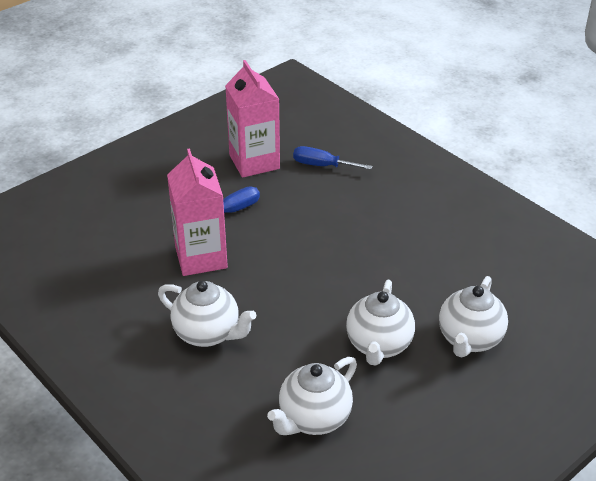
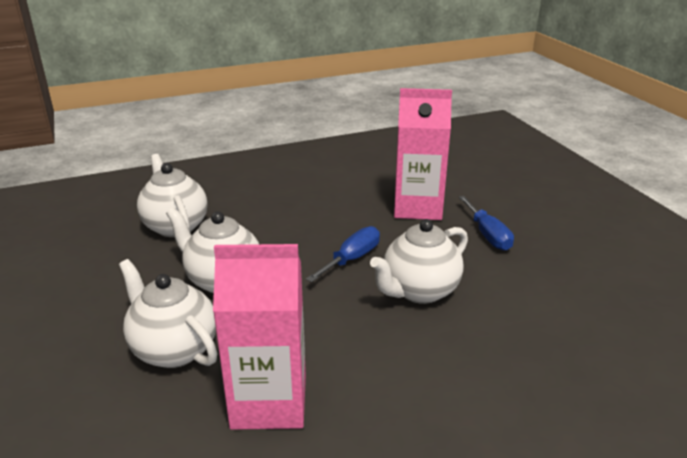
camera: 110 degrees right, 10 degrees down
white teapot [158,281,256,347] -> white teapot moved to [370,219,468,304]
pink carton [225,60,280,178] -> pink carton moved to [213,244,306,430]
blue screwdriver [293,146,373,170] -> blue screwdriver moved to [306,226,380,282]

